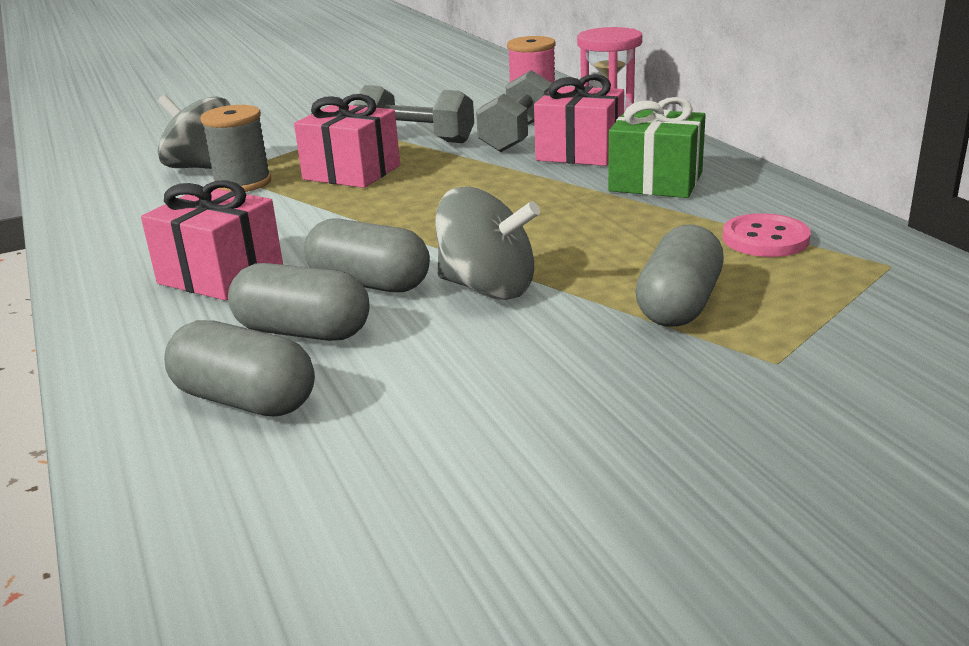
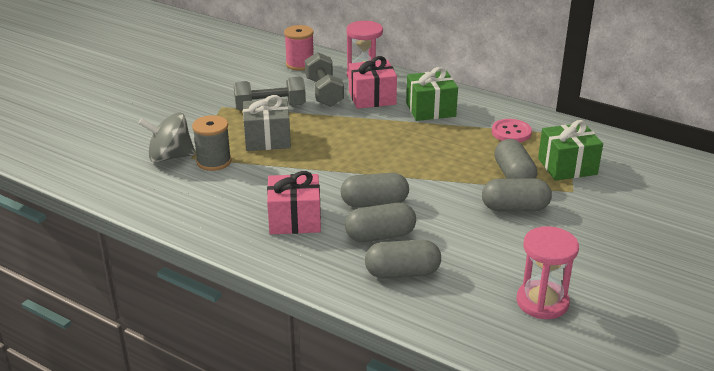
camera: 35 degrees left, 5 degrees up
pink gift [294,94,400,188] -> grey gift [243,95,291,151]
grey spinning top [435,187,540,300] -> none
none -> grey capsule [482,178,552,211]
none -> pink hourglass [516,226,579,319]
none -> green gift [538,120,603,181]

